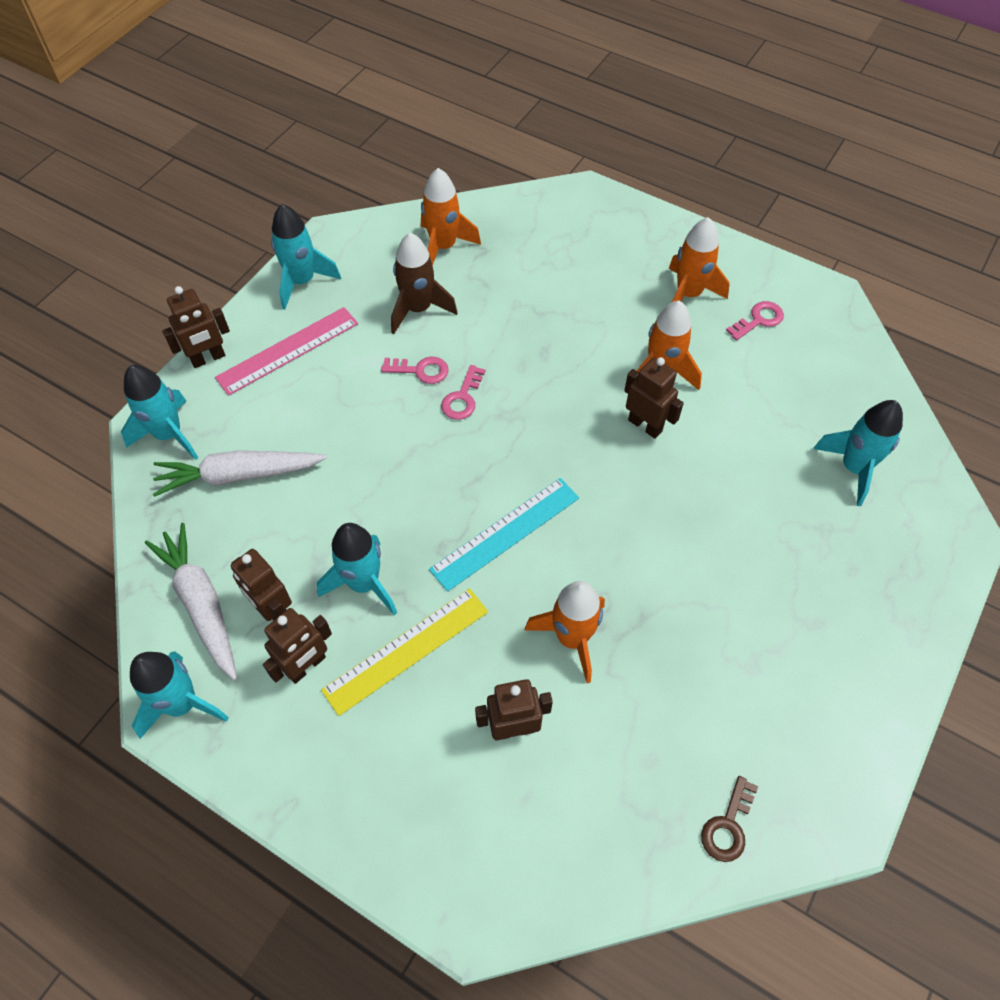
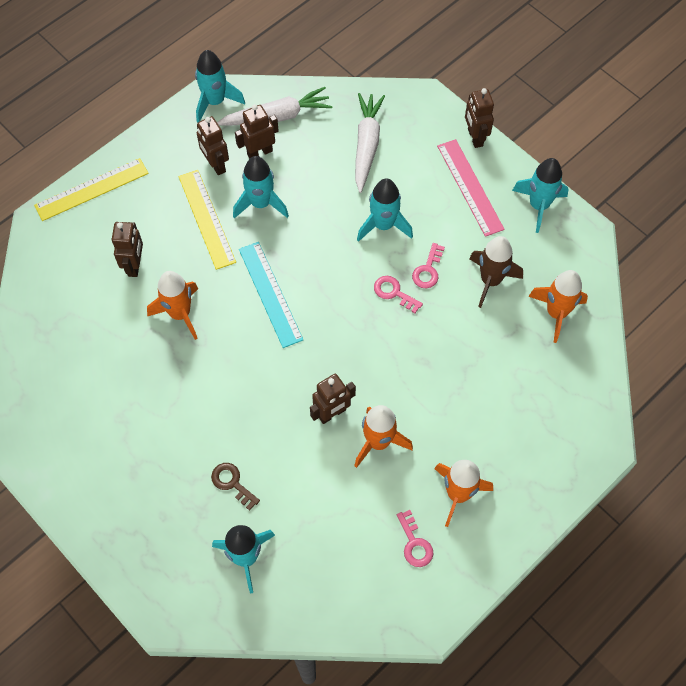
camera: 105 degrees right, 5 degrees up
turquoise rocket [121,365,198,460] -> turquoise rocket moved to [357,178,413,242]
brown key [701,776,758,862] -> brown key moved to [211,463,260,511]
none -> yellow ruler [34,158,149,221]

